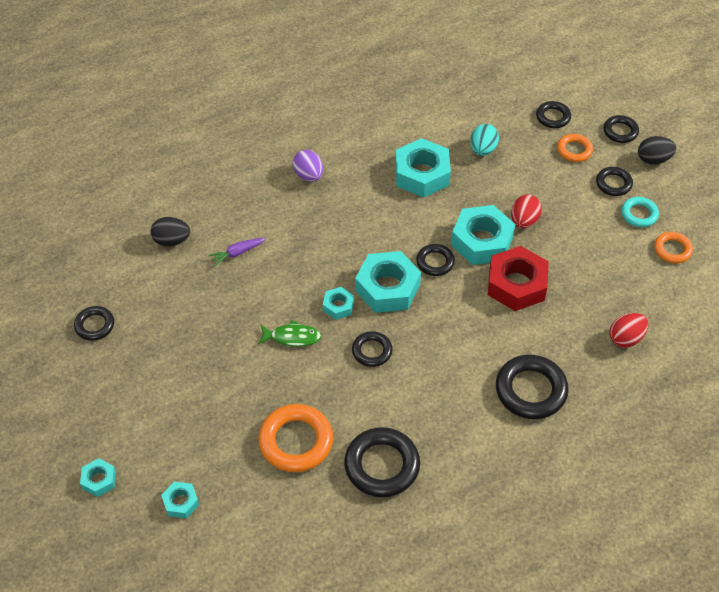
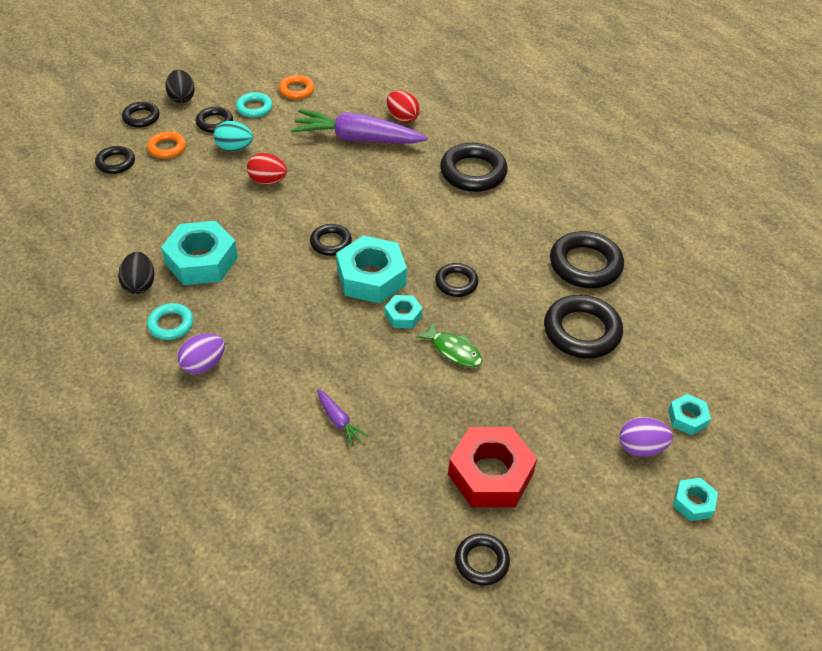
camera: 100 degrees left, 5 degrees down
black egg [151,217,190,247] -> black egg moved to [118,252,154,294]
green fish [258,320,321,347] -> green fish turned 135 degrees clockwise [416,321,482,367]
orange ring [258,404,333,472] -> black ring [544,295,623,359]
turquoise nut [451,205,515,265] -> none
turquoise egg [470,124,499,156] -> turquoise egg moved to [214,121,253,151]
red nut [488,246,549,311] -> red nut moved to [448,427,537,507]
none -> turquoise ring [147,303,193,340]
none -> purple carrot [291,109,428,144]
none -> purple egg [619,417,673,457]

